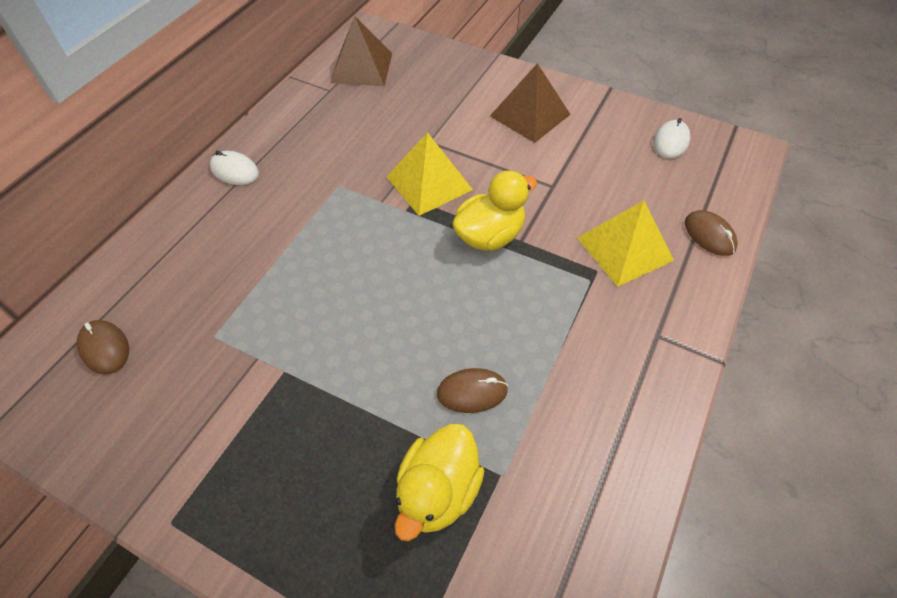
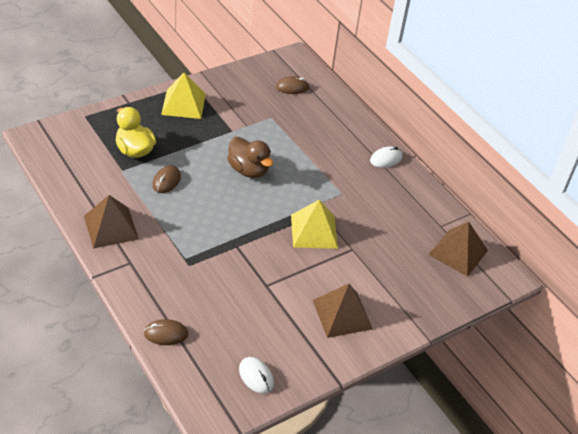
camera: 115 degrees right, 10 degrees down
yellow duck [452,170,537,251] -> none
yellow pyramid [577,200,674,287] -> yellow pyramid moved to [161,72,206,119]
none -> brown pyramid [84,195,139,249]
none -> brown duck [227,137,273,178]

